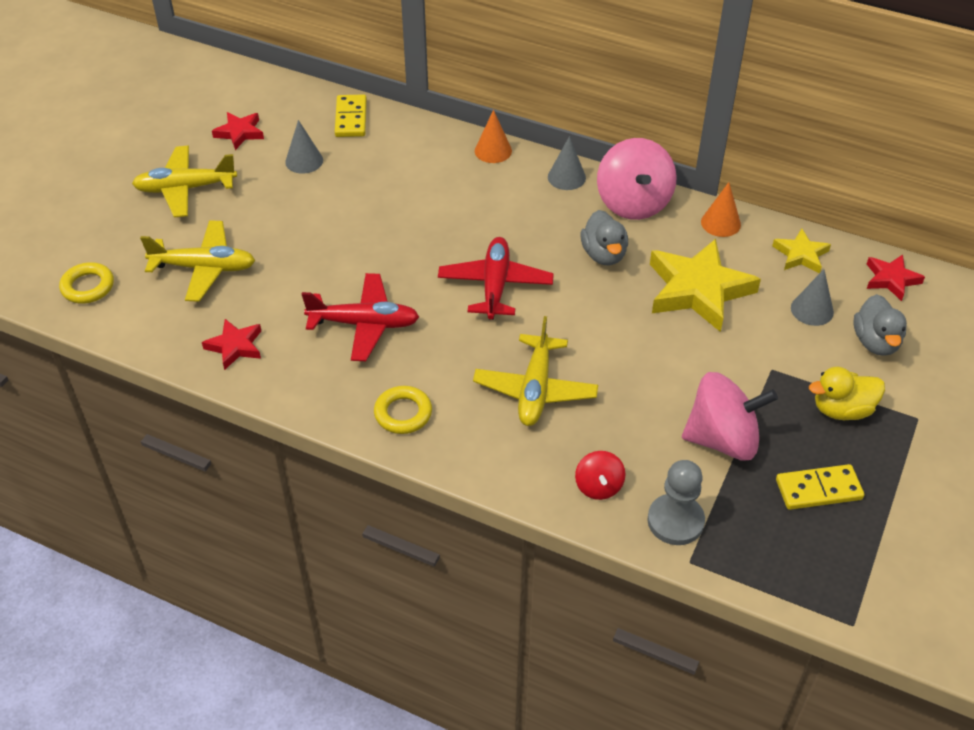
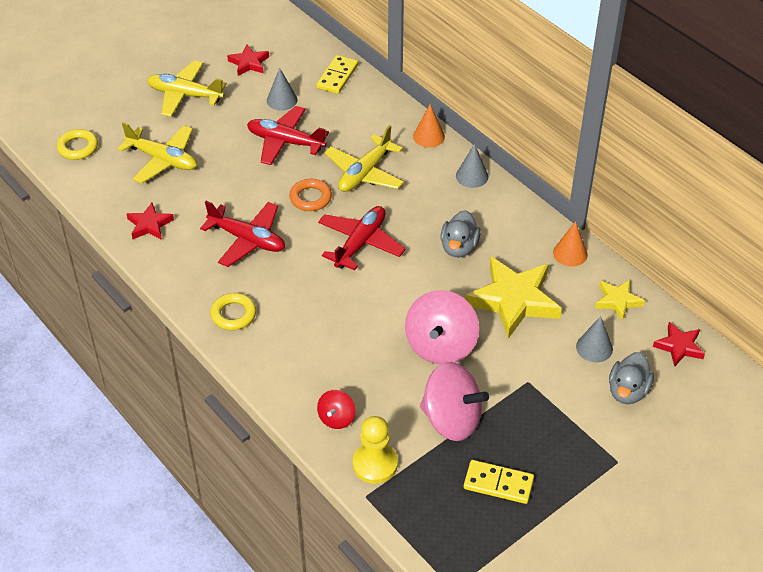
camera: 25 degrees right, 0 degrees up
yellow plane [473,316,598,426] -> yellow plane moved to [324,125,404,192]
pink spinning top [597,138,677,220] -> pink spinning top moved to [405,290,479,365]
grey pawn [648,460,705,545] -> yellow pawn [353,416,398,484]
yellow duck [809,367,885,420] -> none
none -> red plane [247,106,329,165]
none -> orange ring [289,179,332,211]

